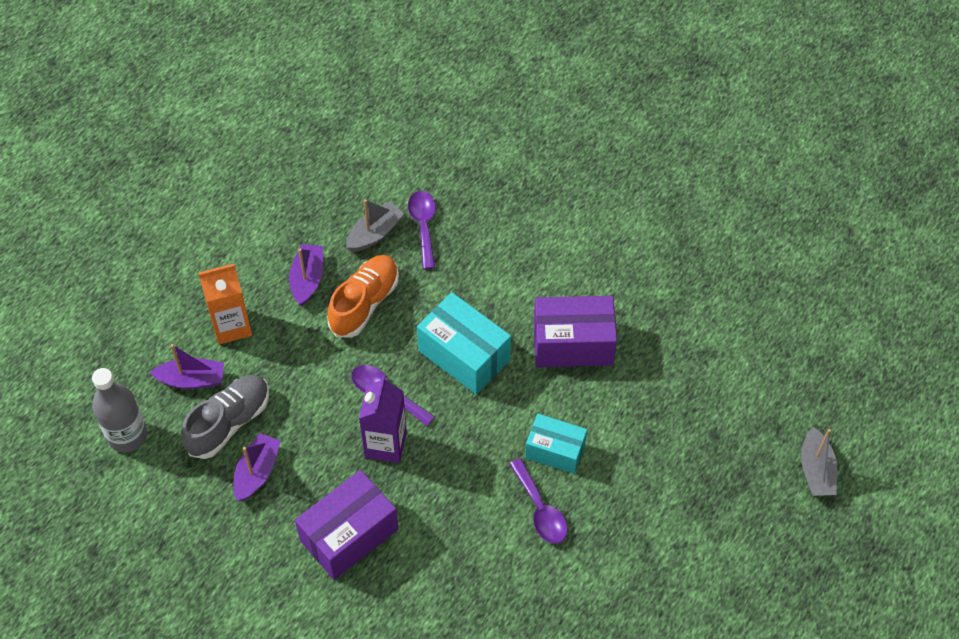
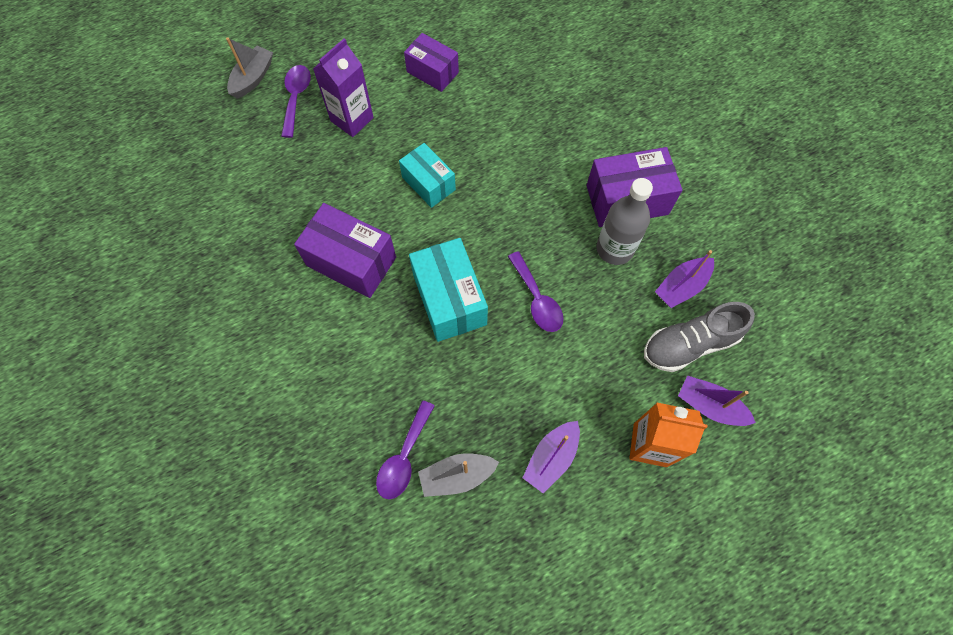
camera: 150 degrees left, 10 degrees up
grey bottle [92,368,147,452] -> grey bottle moved to [597,178,653,265]
orange shoe [328,255,399,338] -> none
purple carton [359,376,407,463] -> purple carton moved to [313,38,374,137]
purple spoon [509,458,568,544] -> purple spoon moved to [281,65,311,138]
none -> purple box [404,33,459,92]

